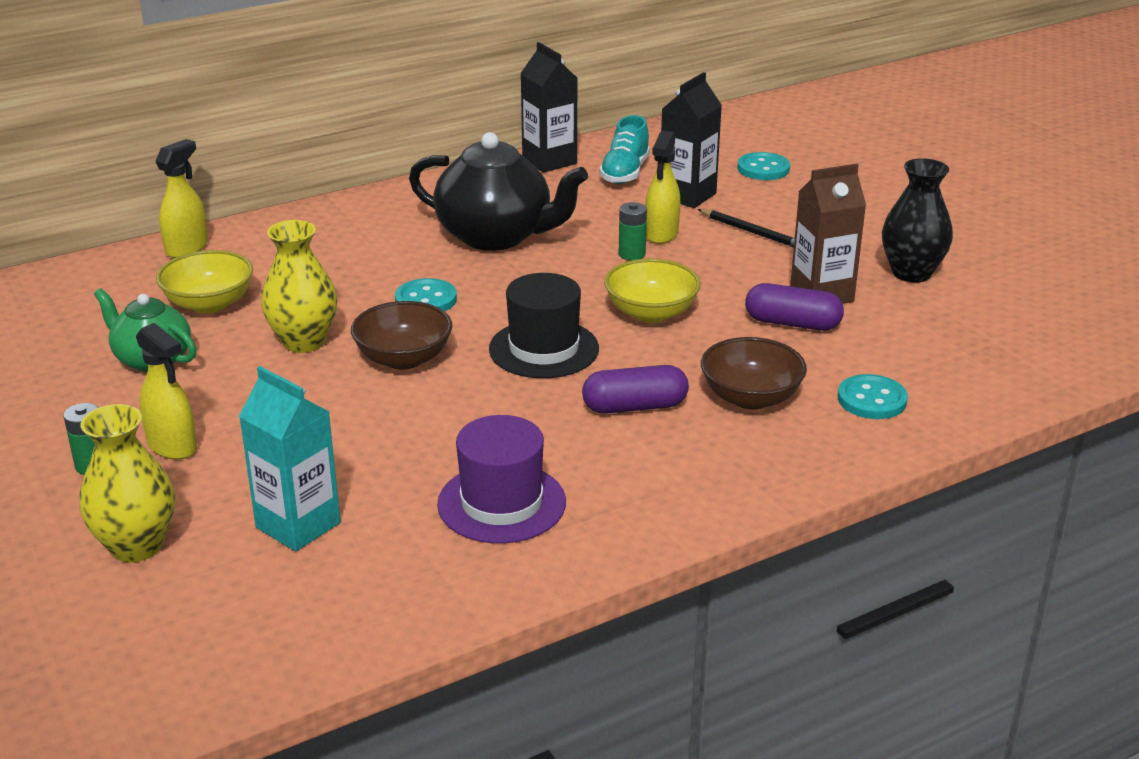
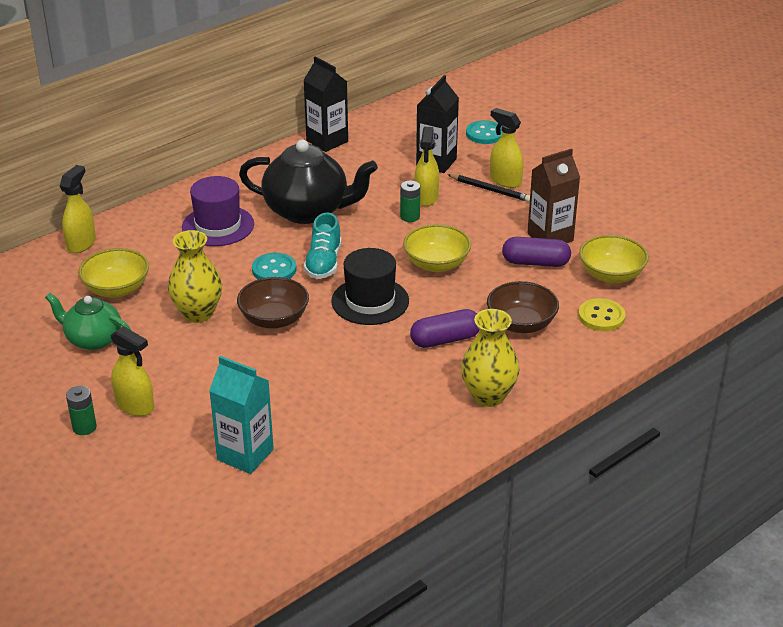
camera: 10 degrees left, 5 degrees up
yellow vase [79,404,175,562] -> yellow vase moved to [461,309,520,407]
purple hat [437,415,566,544] -> purple hat moved to [182,176,254,246]
turquoise shoe [599,115,650,184] -> turquoise shoe moved to [304,212,341,279]
turquoise button [838,374,908,419] -> yellow button [578,298,626,331]
black vase [882,158,953,283] -> none
none -> yellow spray bottle [490,108,524,188]
none -> yellow bowl [579,235,649,283]

